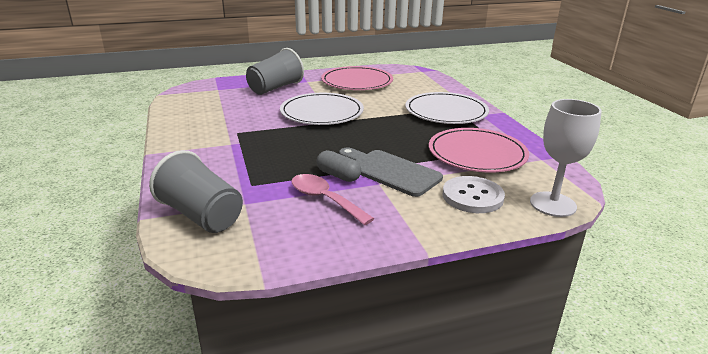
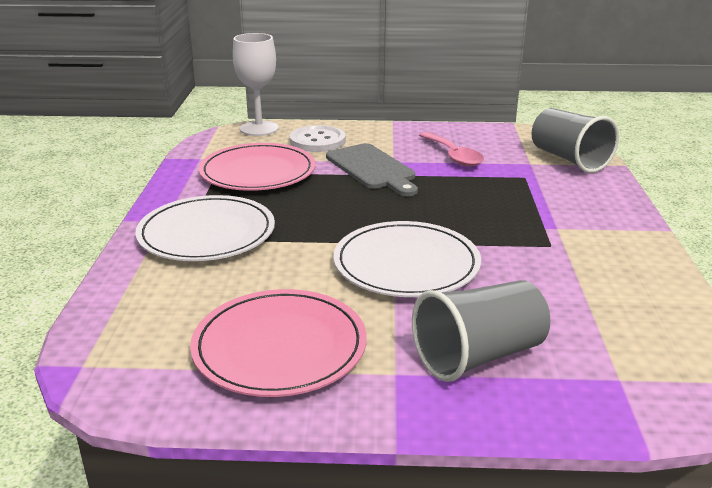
camera: 160 degrees left, 0 degrees up
grey capsule [317,150,361,182] -> none

